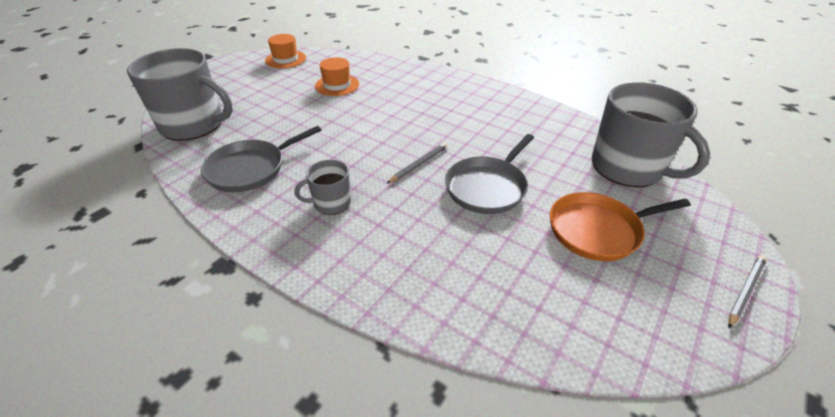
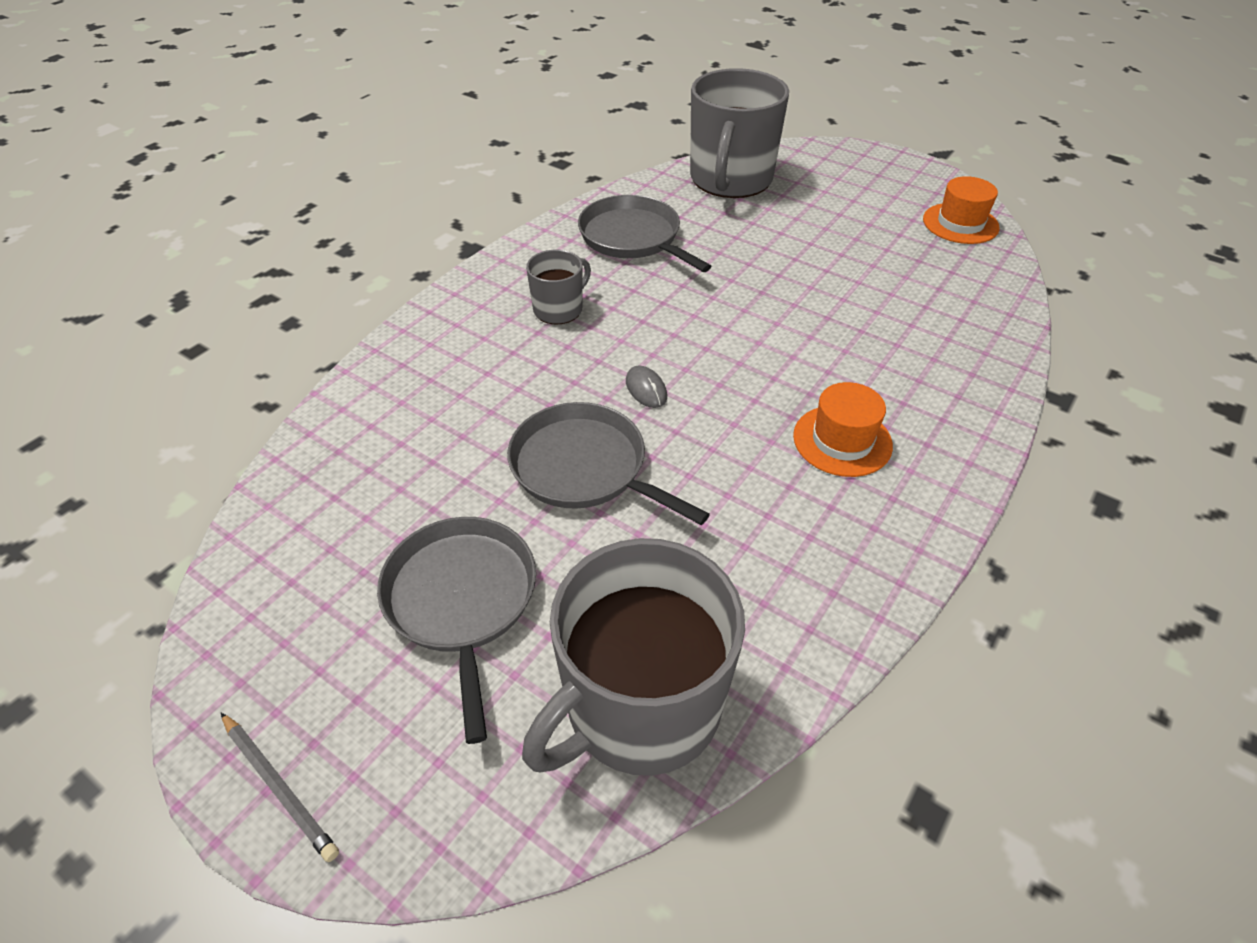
camera: 90 degrees right, 5 degrees up
grey mug [295,160,351,215] -> grey mug turned 60 degrees clockwise [526,250,591,325]
orange hat [315,57,359,96] -> orange hat moved to [793,382,893,477]
grey pencil [386,142,448,184] -> grey mouse [626,366,667,408]
orange pan [550,192,691,261] -> grey pan [377,517,536,744]

